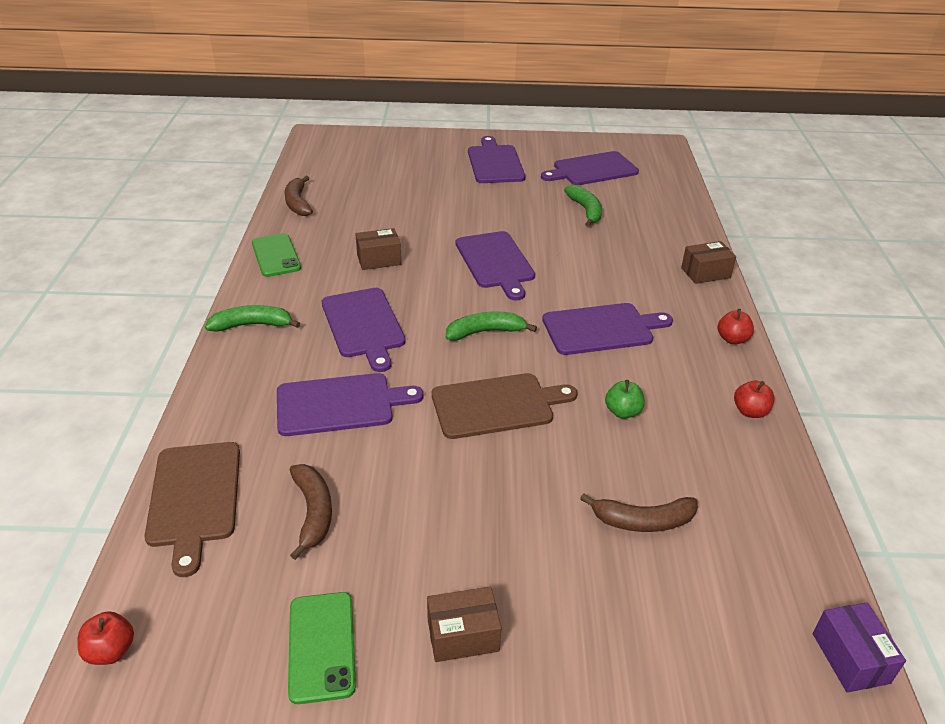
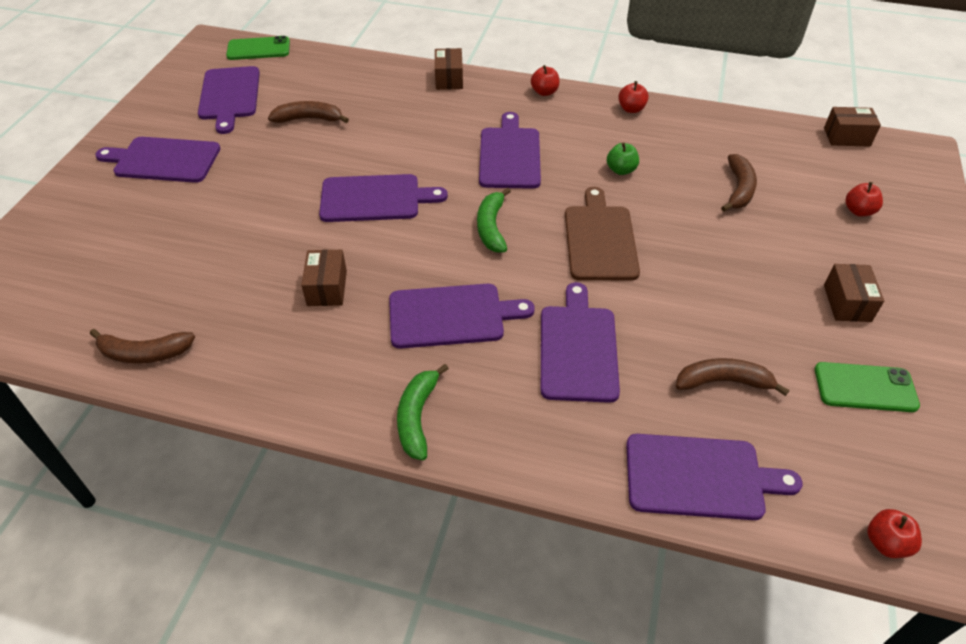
camera: 75 degrees left, 10 degrees up
brown cutting board [144,442,240,577] -> purple cutting board [626,434,802,520]
green phone [252,233,301,277] -> green phone moved to [226,36,290,60]
green banana [564,185,602,227] -> brown banana [268,101,349,123]
purple box [813,603,906,693] -> brown box [824,107,881,147]
none -> red apple [845,182,883,217]

